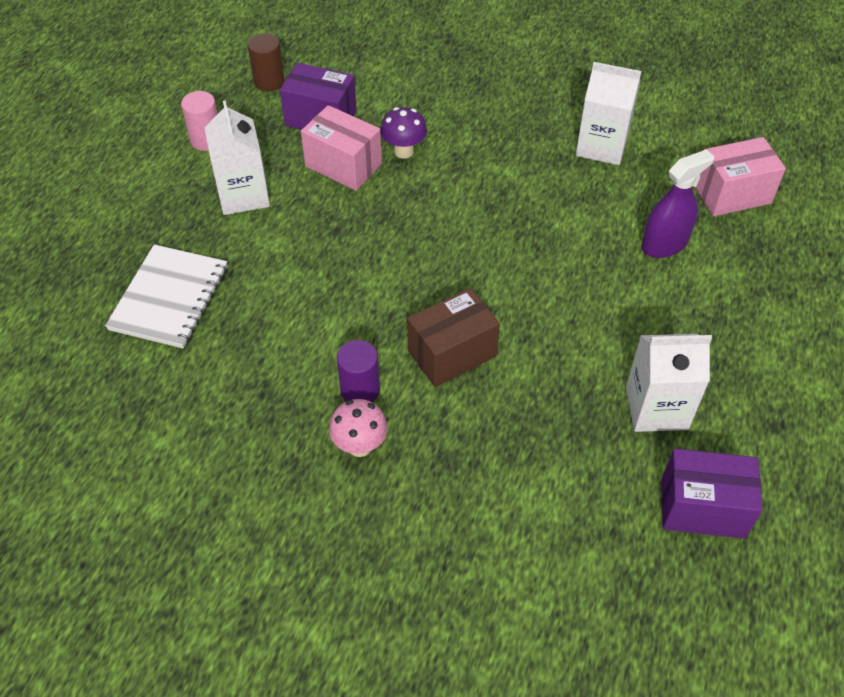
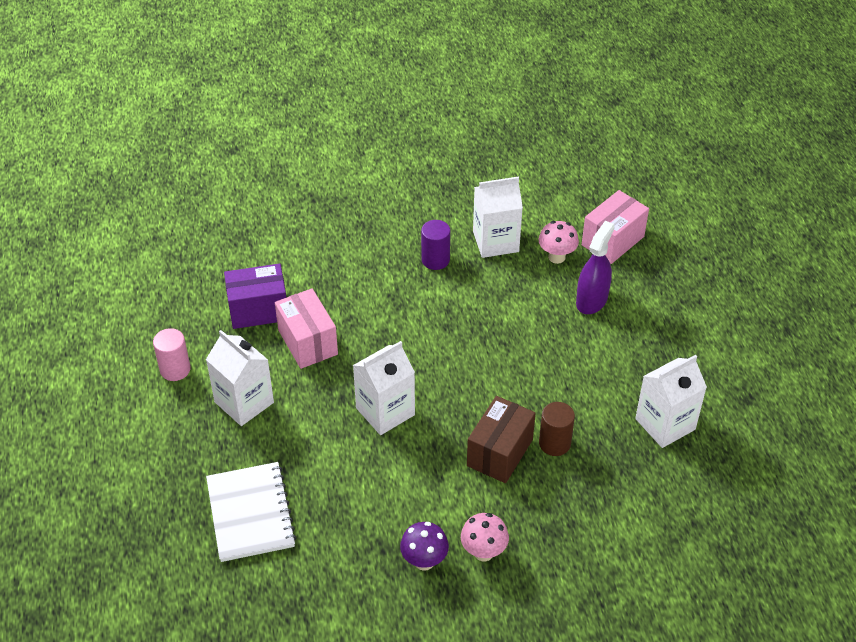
camera: 30 degrees left, 5 degrees down
brown cylinder [247,33,285,91] -> brown cylinder moved to [539,402,575,456]
pink box [301,105,382,191] -> pink box turned 60 degrees clockwise [275,288,338,369]
purple cylinder [337,340,380,402] -> purple cylinder moved to [421,220,450,270]
purple mushroom [380,107,427,159] -> purple mushroom moved to [400,522,449,571]
purple box [662,449,763,539] -> none
none -> white carton [353,341,415,435]
none -> pink mushroom [539,221,579,264]

